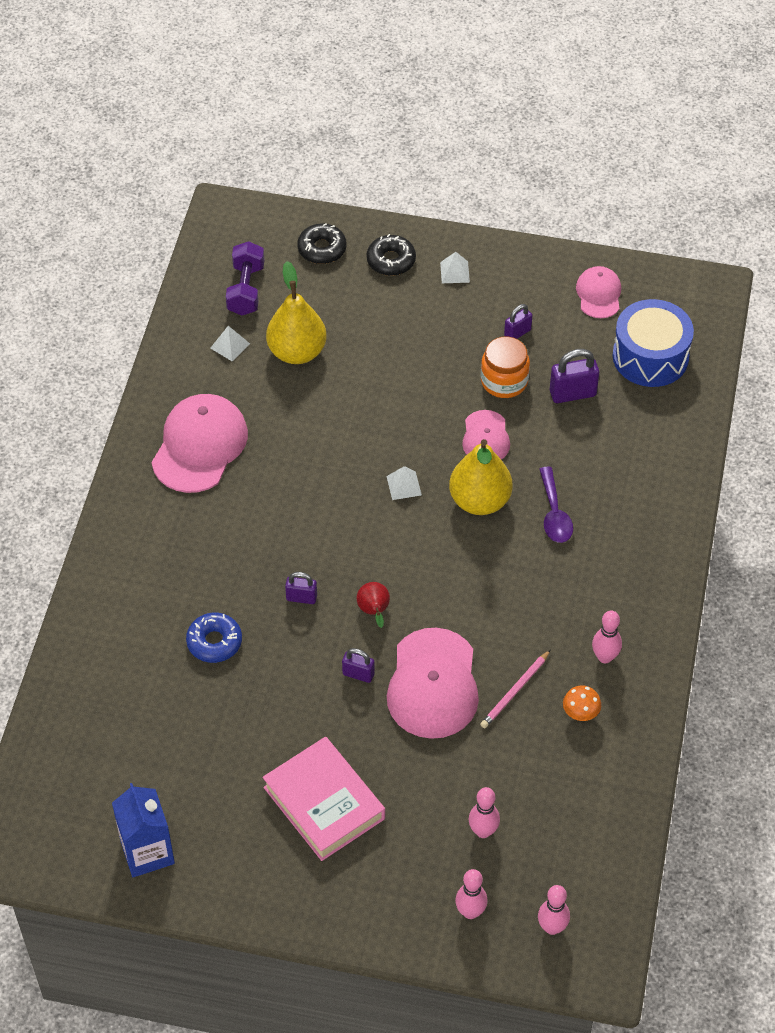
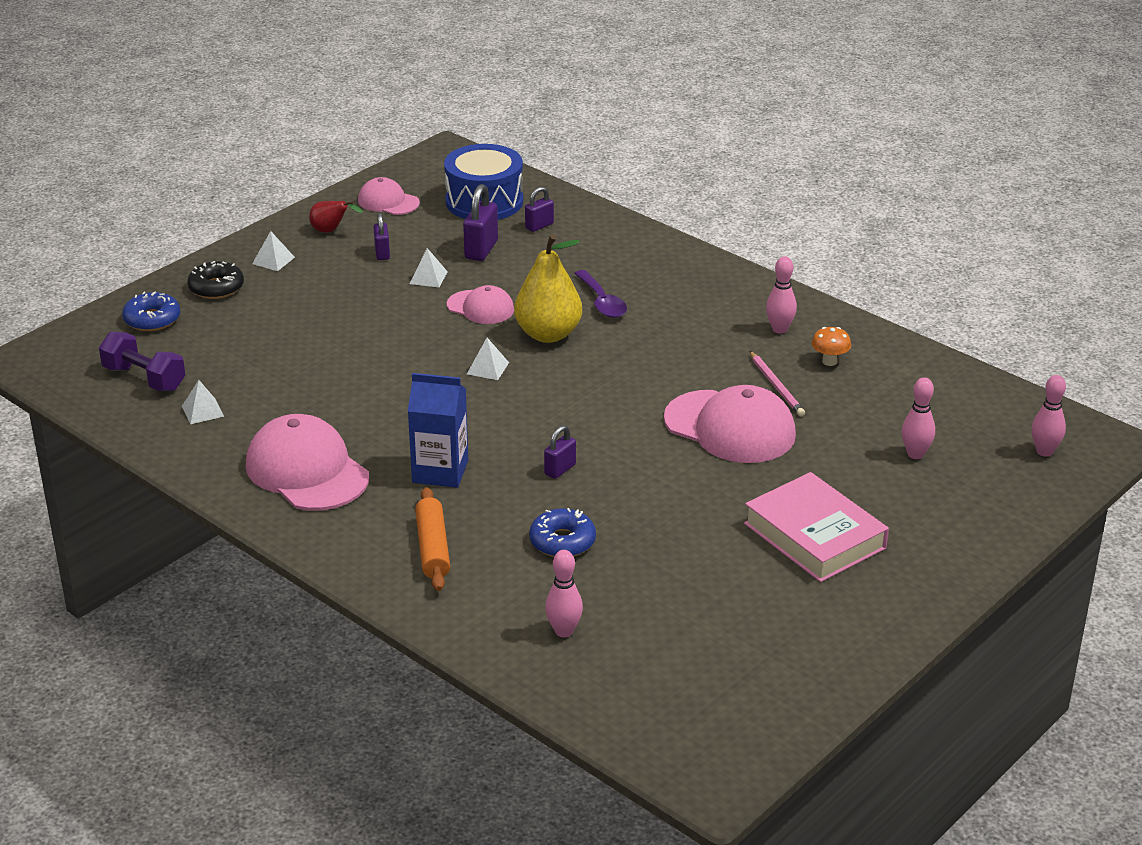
camera: 60 degrees left, 20 degrees down
blue carton [112,783,175,877] -> blue carton moved to [408,373,468,488]
pink book [262,737,385,861] -> pink book turned 60 degrees clockwise [744,472,889,582]
yellow pear [266,261,326,364] -> none
black donut [297,223,347,264] -> blue donut [122,291,180,331]
purple padlock [342,648,375,683] -> purple padlock moved to [525,187,554,232]
red pear [357,582,390,628] -> red pear moved to [309,201,363,233]
pink bowling pin [455,869,487,919] -> pink bowling pin moved to [545,550,583,637]
orange jar [481,336,530,398] -> white pyramid [409,248,448,287]
purple spoon [539,467,573,543] -> purple spoon turned 45 degrees clockwise [574,270,627,318]
none -> orange rolling pin [415,487,450,591]

